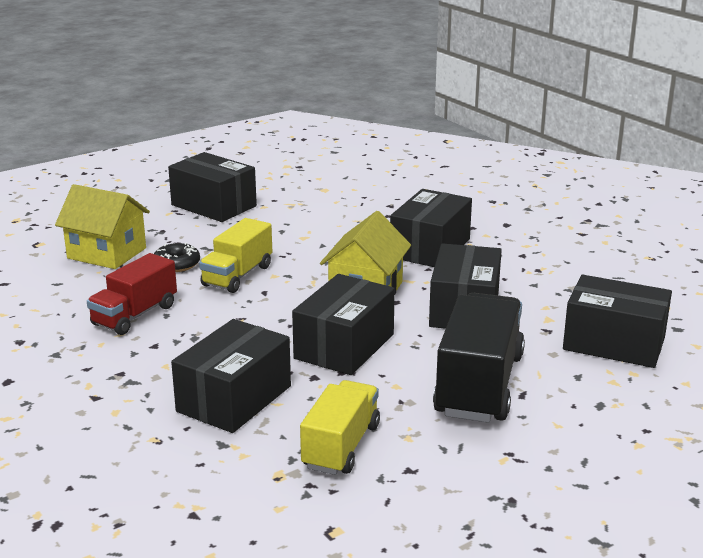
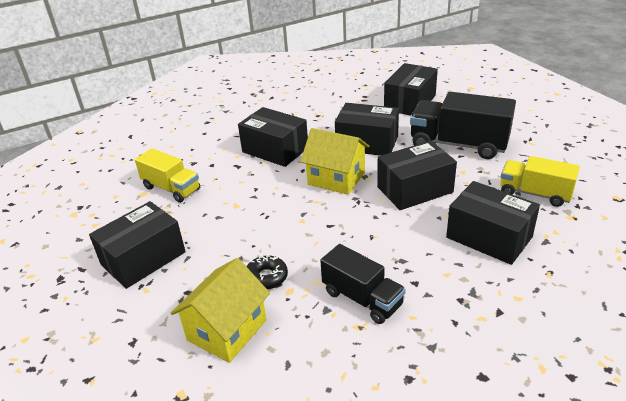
camera: 80 degrees left, 10 degrees up
red truck [87,253,177,335] -> black truck [320,244,406,324]
yellow truck [199,218,272,293] -> yellow truck moved to [135,148,200,203]
black box [292,274,395,375] -> black box turned 60 degrees counterclockwise [377,141,457,210]

